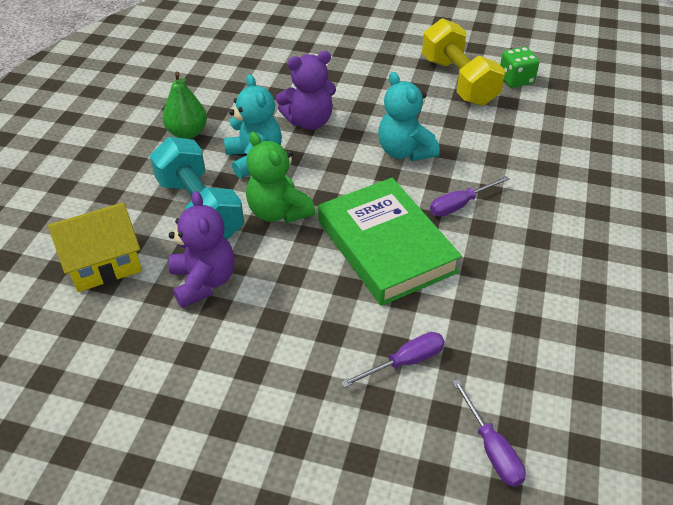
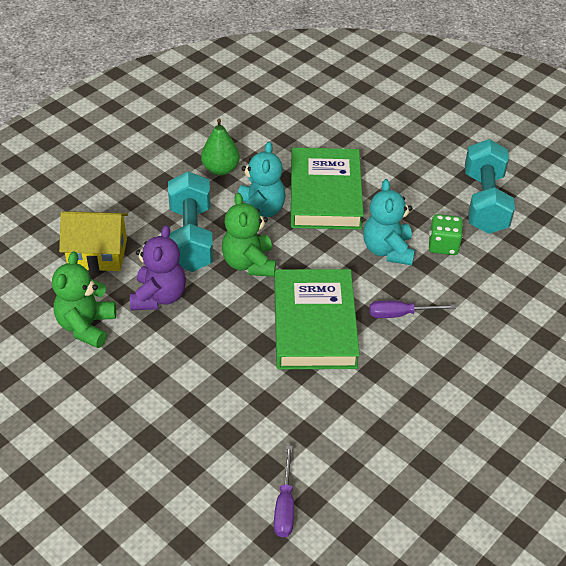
camera: 25 degrees right, 0 degrees up
purple teddy bear [276,51,336,130] -> green book [291,148,364,230]
purple screwdriver [341,332,445,388] -> none
yellow dumbbell [422,18,505,106] -> turquoise dumbbell [465,139,515,234]
green dice [500,47,539,88] -> green dice moved to [429,214,463,255]
none -> green teddy bear [52,251,116,348]

